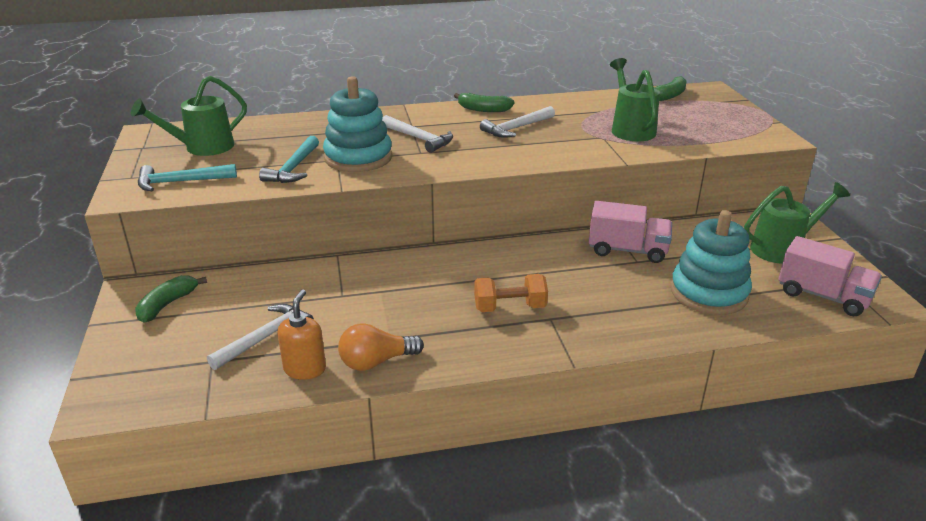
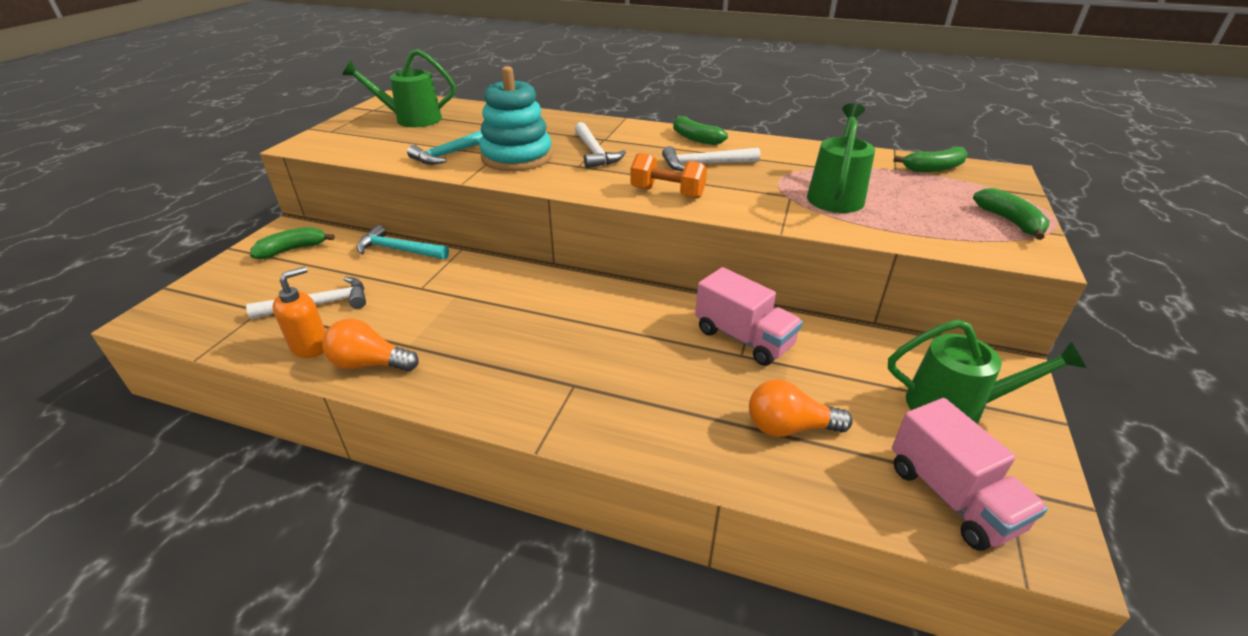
camera: 30 degrees right, 5 degrees up
turquoise hammer [138,164,237,191] -> turquoise hammer moved to [357,225,449,260]
orange dumbbell [474,274,548,312] -> orange dumbbell moved to [631,153,707,199]
turquoise stacking toy [671,210,752,315] -> orange light bulb [749,379,853,437]
none -> green banana [973,188,1049,240]

